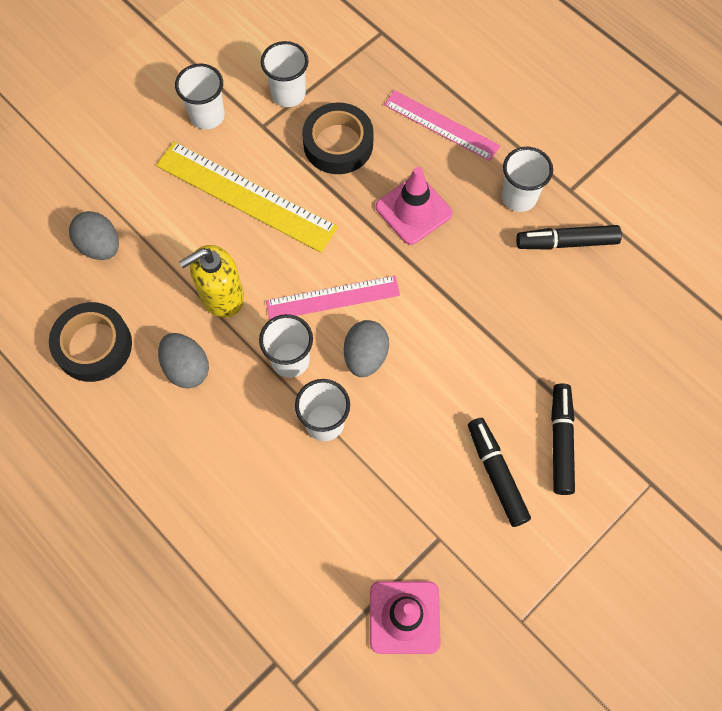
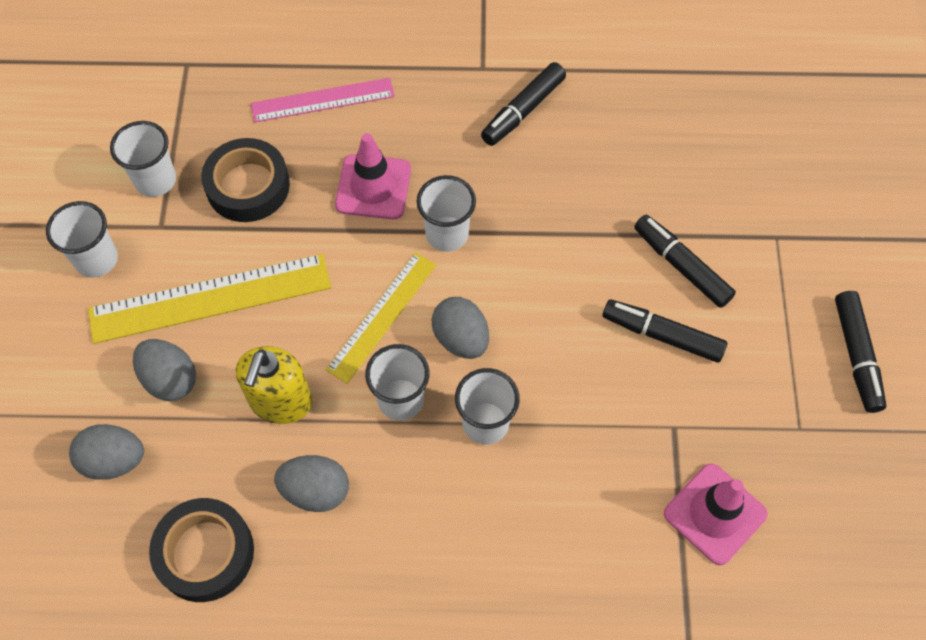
camera: 45 degrees left, 5 degrees down
pink ruler [266,276,400,320] -> yellow ruler [326,252,436,384]
white cup [501,147,553,212] -> white cup moved to [417,175,476,252]
none -> grey egg [133,339,196,401]
none -> black marker [835,291,887,413]

